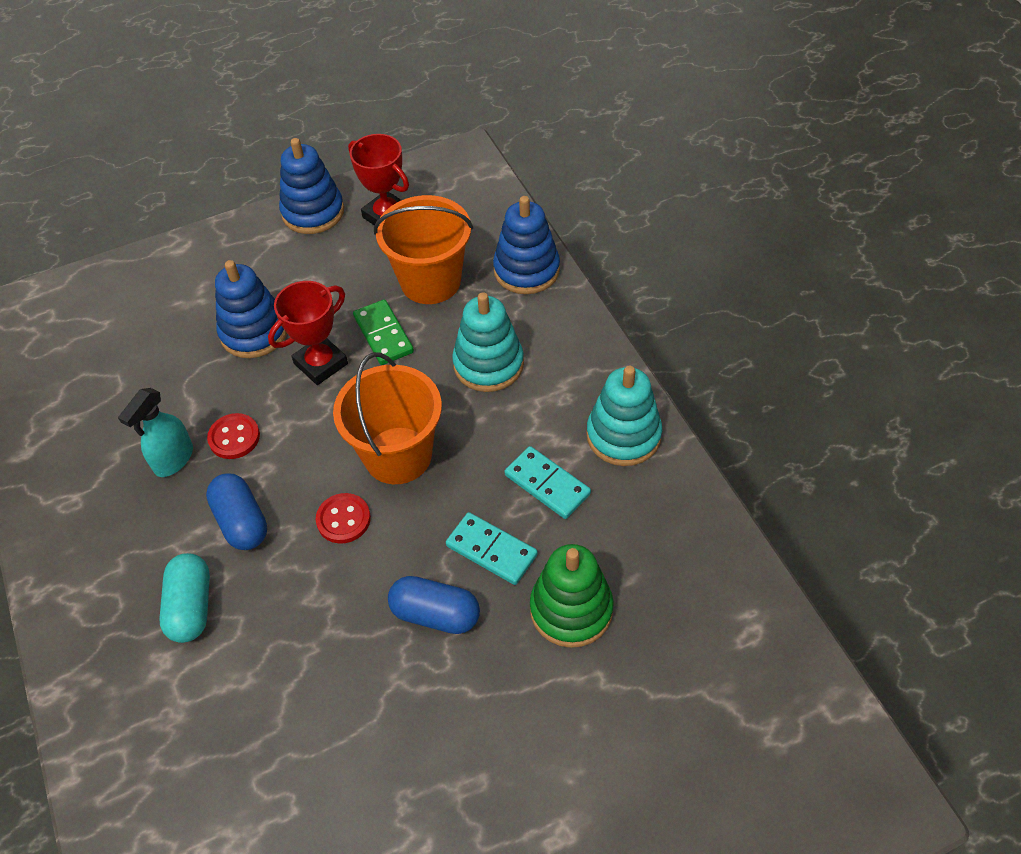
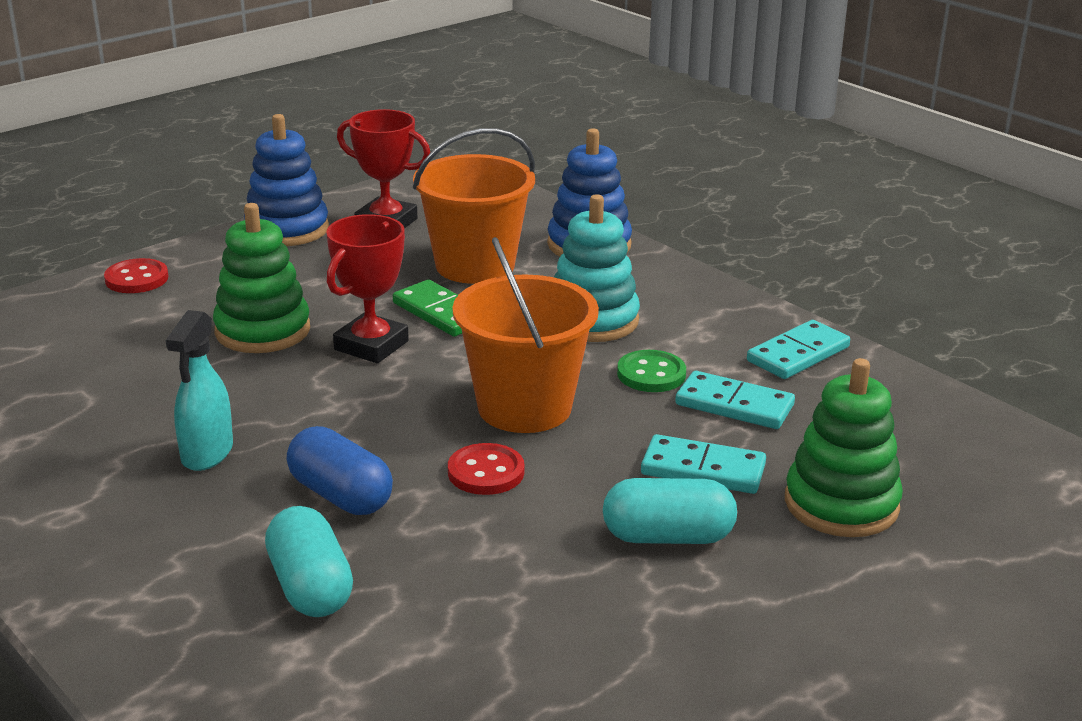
camera: 20 degrees left, 25 degrees down
red button [207,413,260,459] -> red button moved to [104,258,169,293]
blue stacking toy [215,260,287,358] -> green stacking toy [213,203,310,353]
blue capsule [388,576,480,634] -> turquoise capsule [603,478,737,544]
turquoise stacking toy [586,366,662,466] -> turquoise domino [747,320,850,379]
none -> green button [617,350,686,392]

